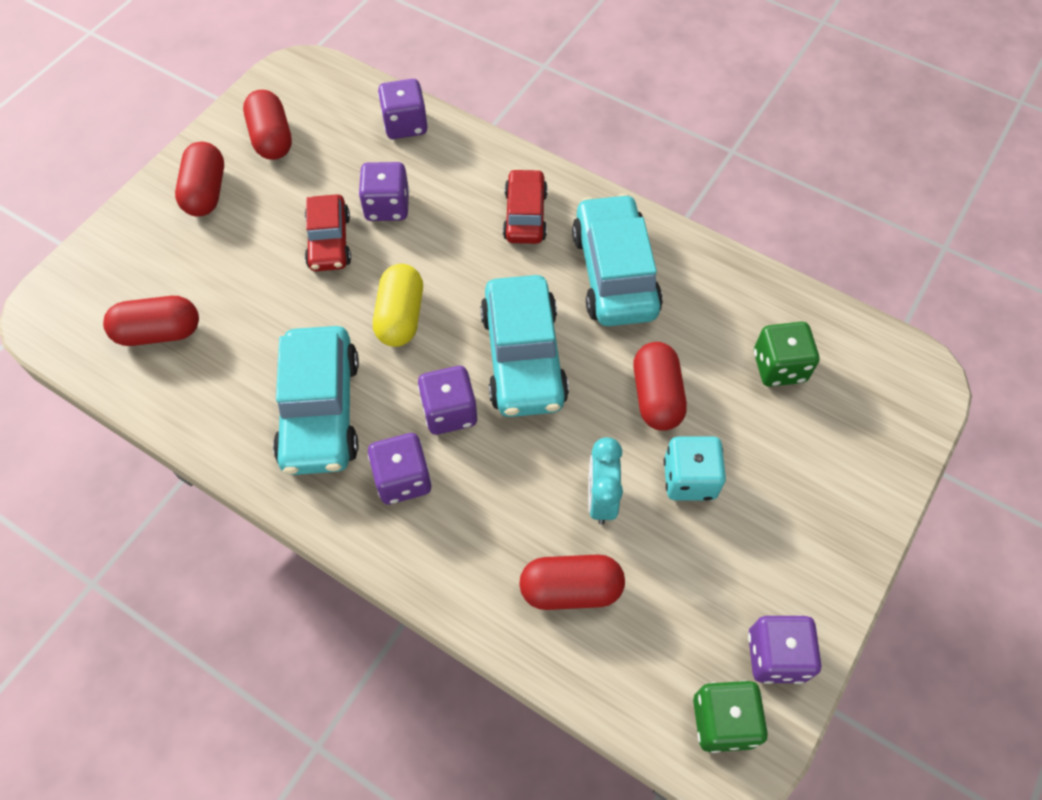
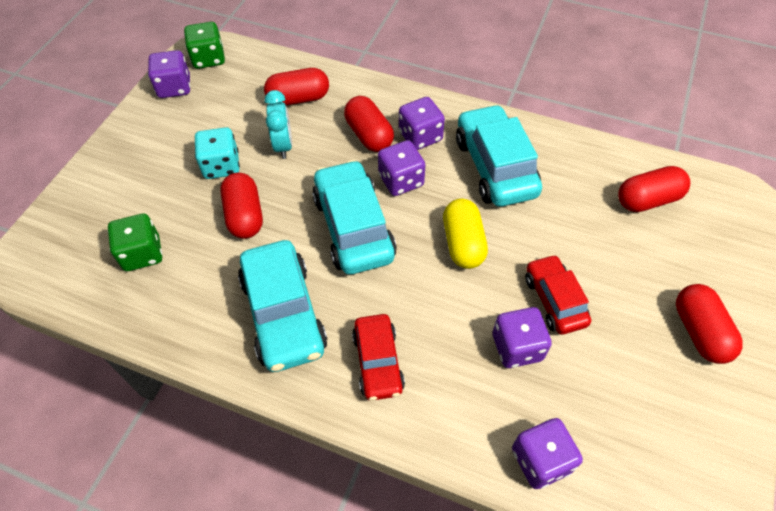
camera: 170 degrees right, 5 degrees down
red capsule [243,90,292,160] -> red capsule moved to [344,96,394,152]

